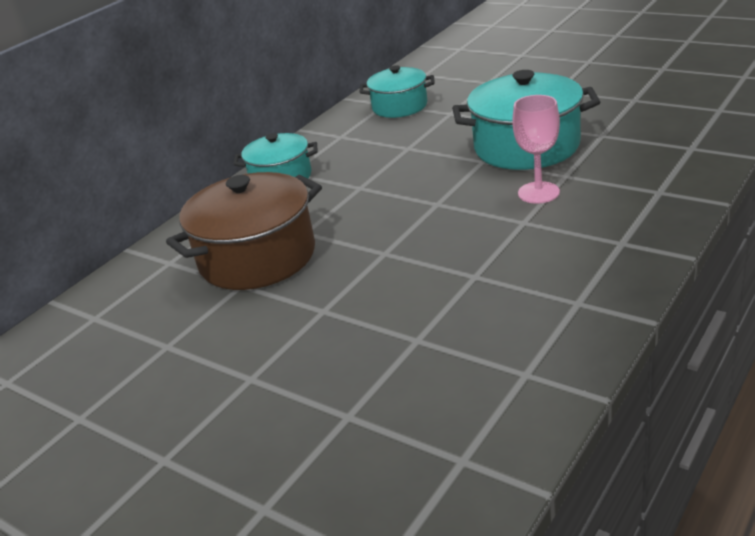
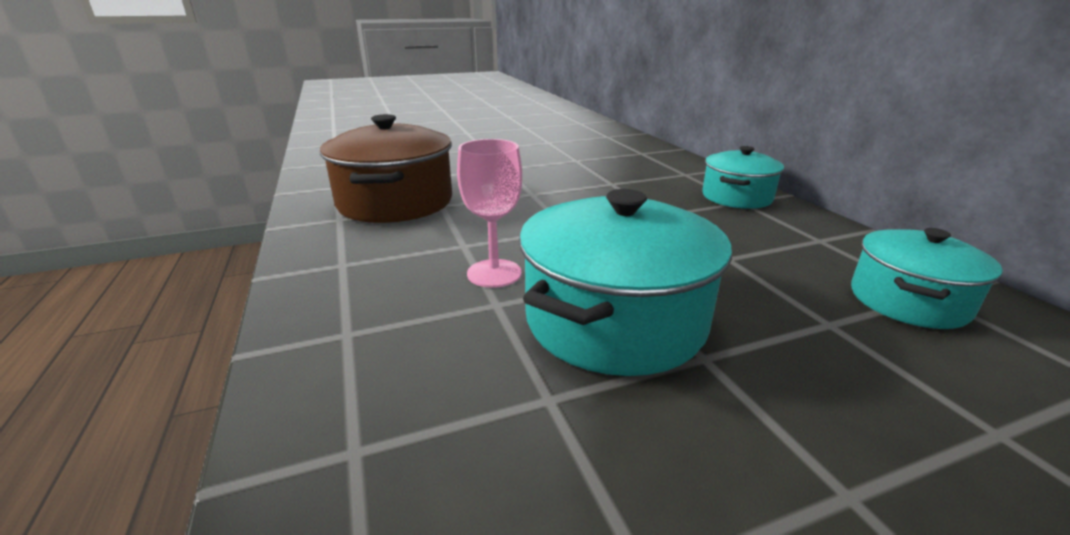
camera: 120 degrees right, 5 degrees down
brown pot [166,172,322,290] -> brown pot moved to [320,114,452,223]

